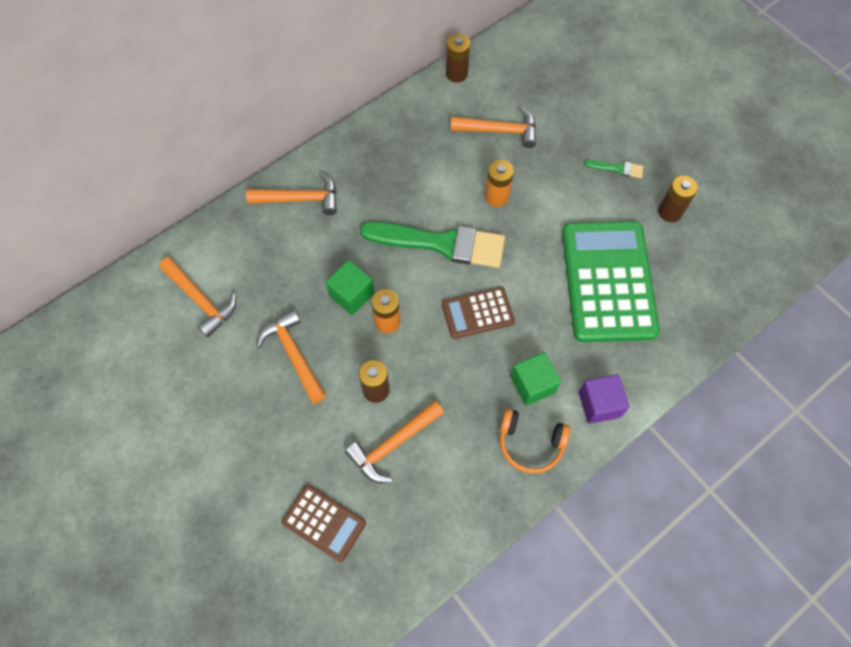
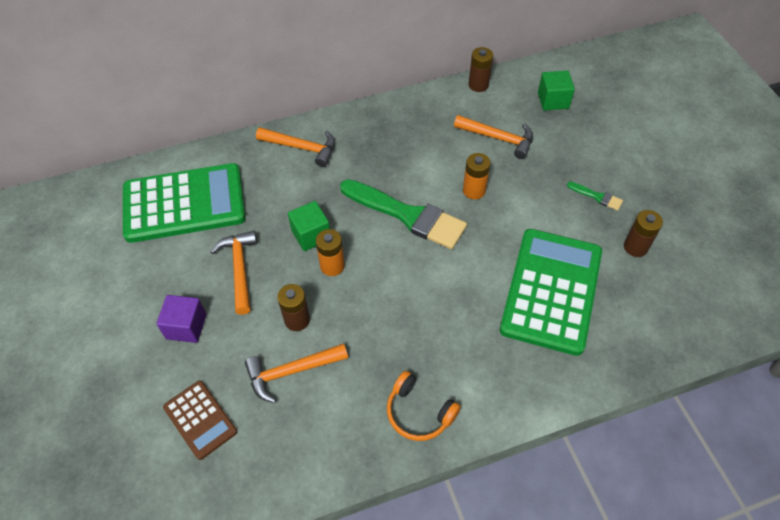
camera: 20 degrees right, 10 degrees down
orange hammer [159,257,236,338] -> green calculator [123,163,246,243]
brown calculator [442,287,515,339] -> none
green cube [510,352,561,406] -> green cube moved to [538,70,575,111]
purple cube [579,374,630,424] -> purple cube moved to [156,295,207,343]

